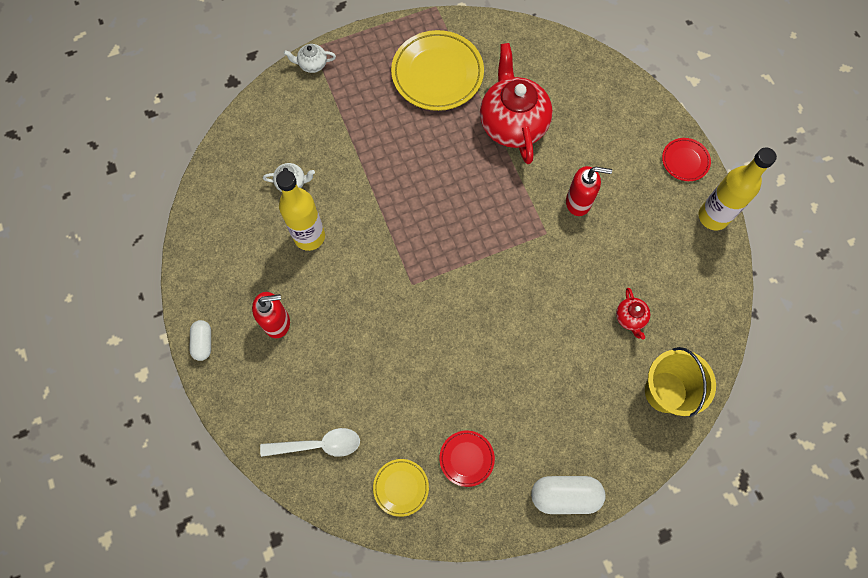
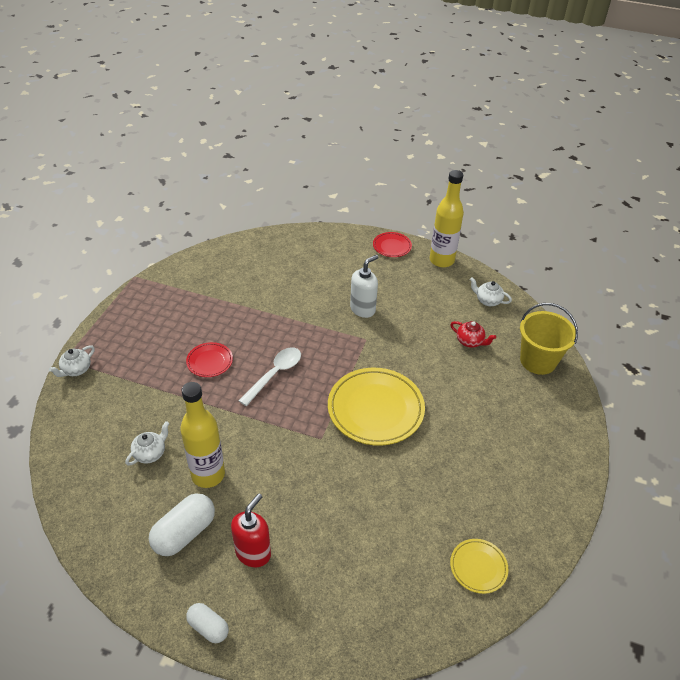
camera: 50 degrees left, 25 degrees down
white spoon [260,428,360,457] -> white spoon moved to [239,347,301,406]
yellow plate [391,30,484,111] -> yellow plate moved to [328,368,425,446]
red plate [440,431,495,487] -> red plate moved to [186,342,233,377]
red teapot [480,43,553,164] -> none
white capsule [531,476,605,514] -> white capsule moved to [149,494,215,556]
red soap dispenser [566,166,612,216] -> white soap dispenser [350,255,379,318]
none -> white teapot [470,277,512,306]

